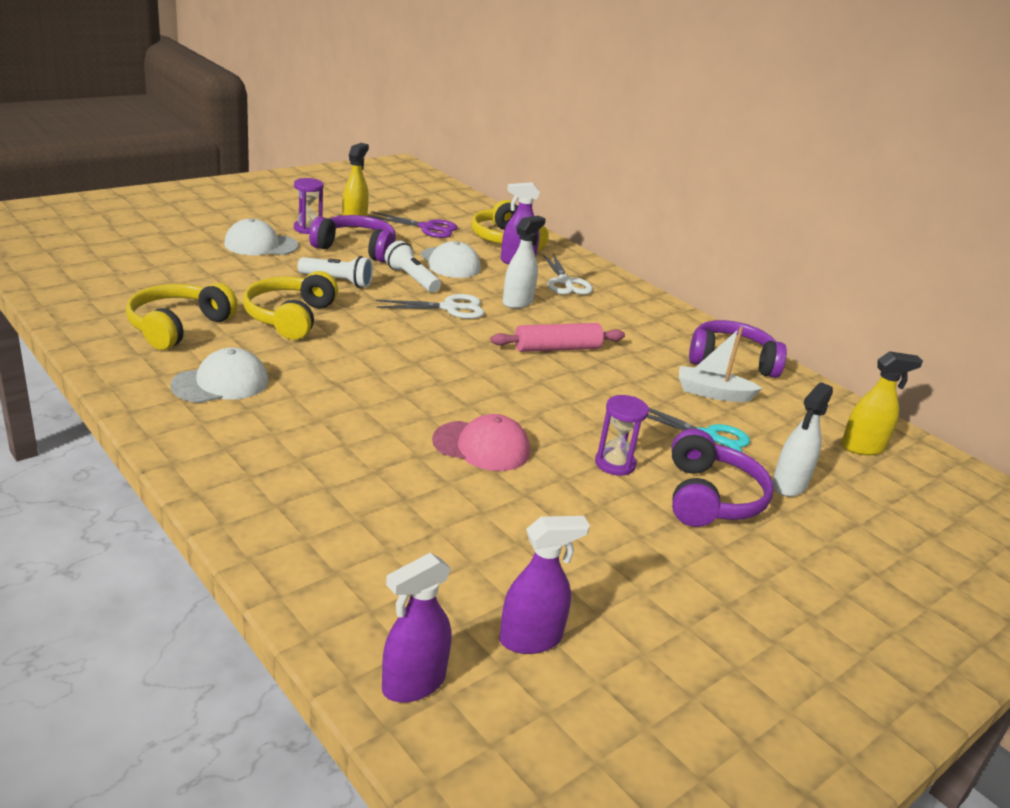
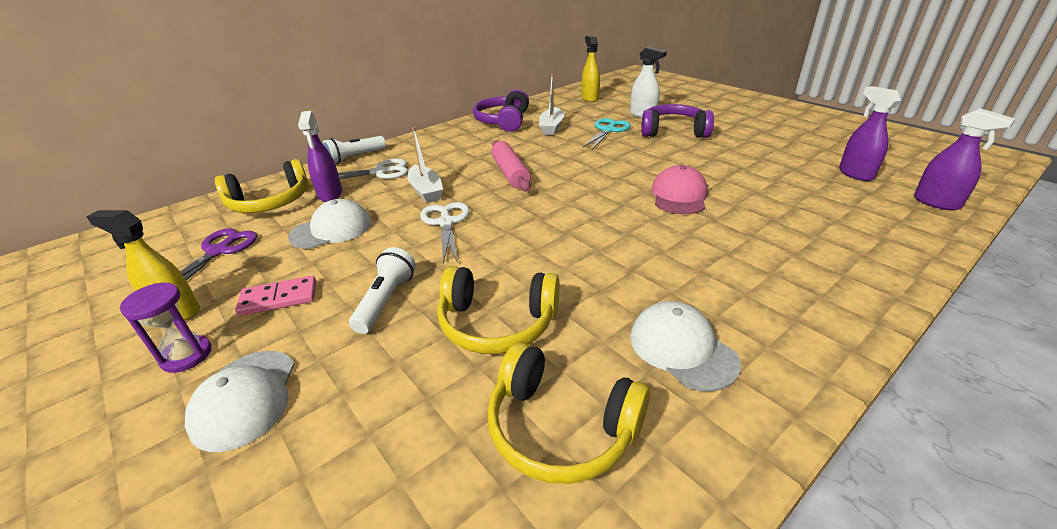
camera: 85 degrees left, 5 degrees up
purple headphones [309,215,396,262] -> pink domino [235,276,316,316]
white flashlight [385,241,441,293] -> white flashlight moved to [323,136,386,164]
white spray bottle [503,215,546,309] -> white boat [407,127,443,203]
purple hourglass [595,395,649,476] -> none

